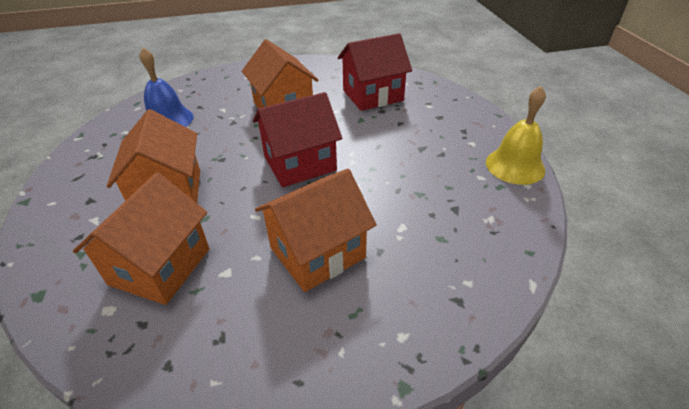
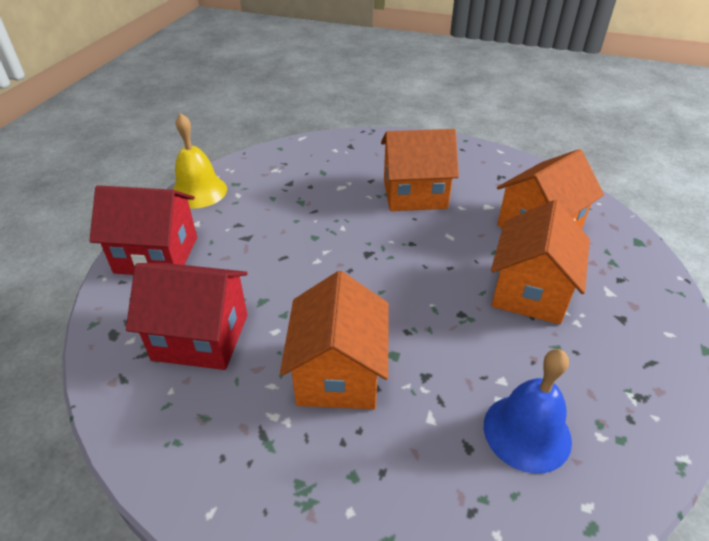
camera: 150 degrees left, 0 degrees up
red house [253,92,342,187] -> red house moved to [89,185,197,275]

